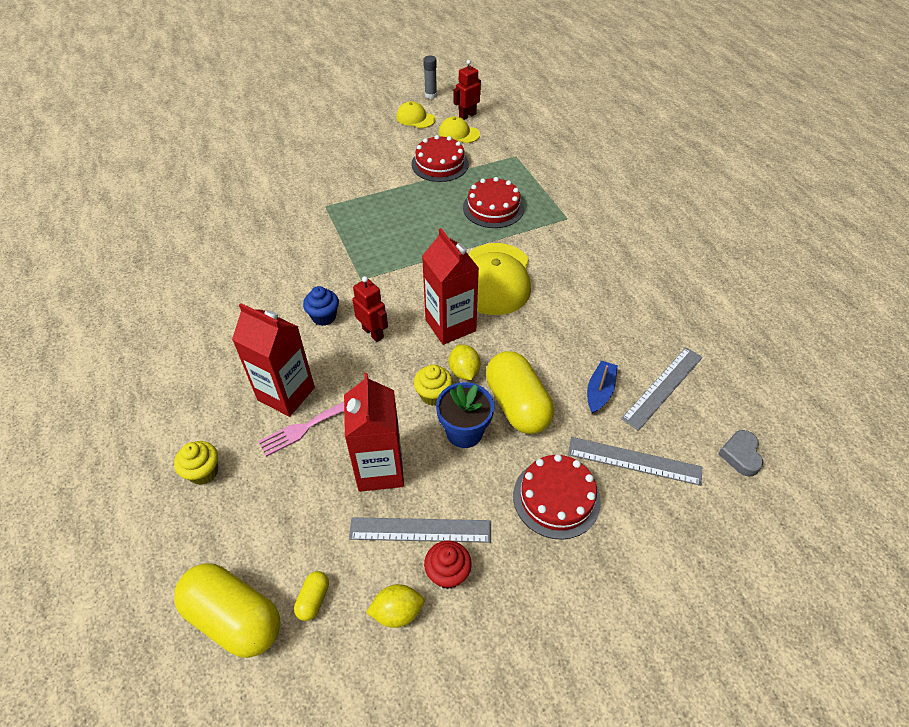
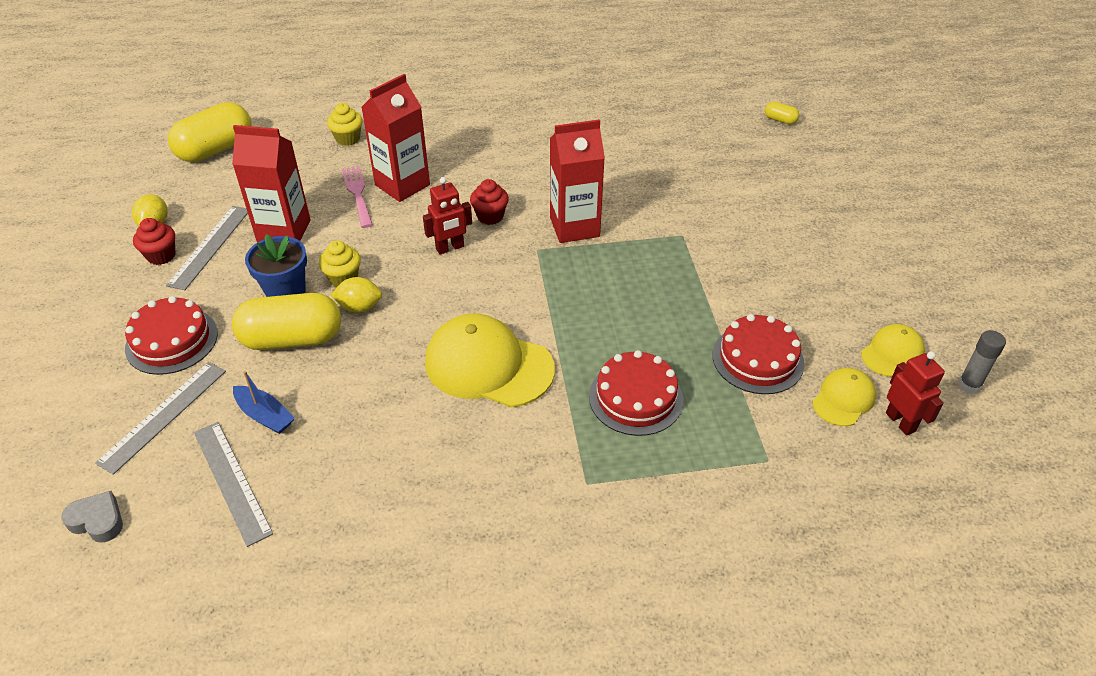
camera: 105 degrees right, 5 degrees down
yellow capsule [294,571,329,621] -> yellow capsule moved to [765,101,799,124]
blue cupcake [303,286,339,326] -> red cupcake [470,179,509,225]
red carton [422,228,479,345] -> red carton moved to [550,119,605,243]

